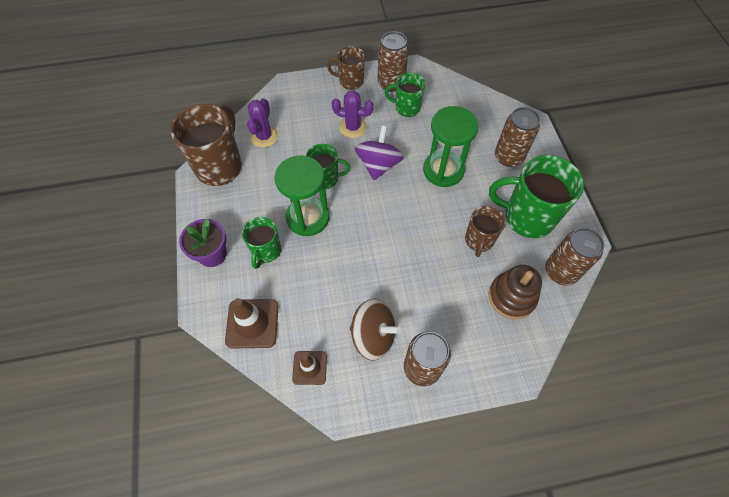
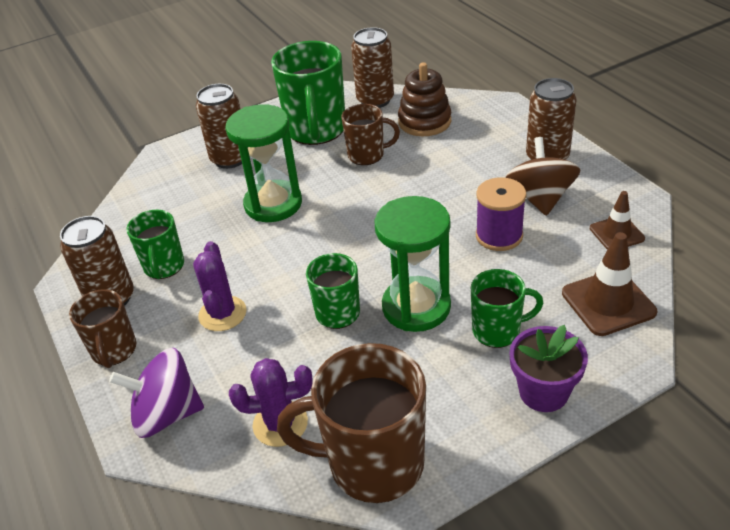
camera: 105 degrees left, 20 degrees down
purple spinning top [355,126,404,180] -> purple spinning top moved to [109,348,204,438]
none -> purple spool [476,177,526,251]

